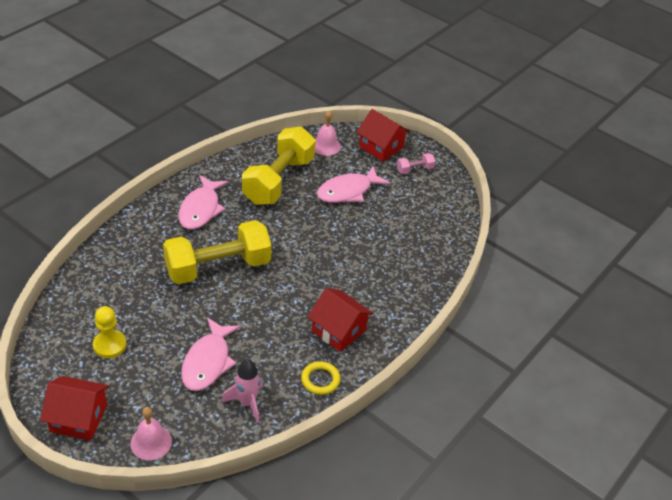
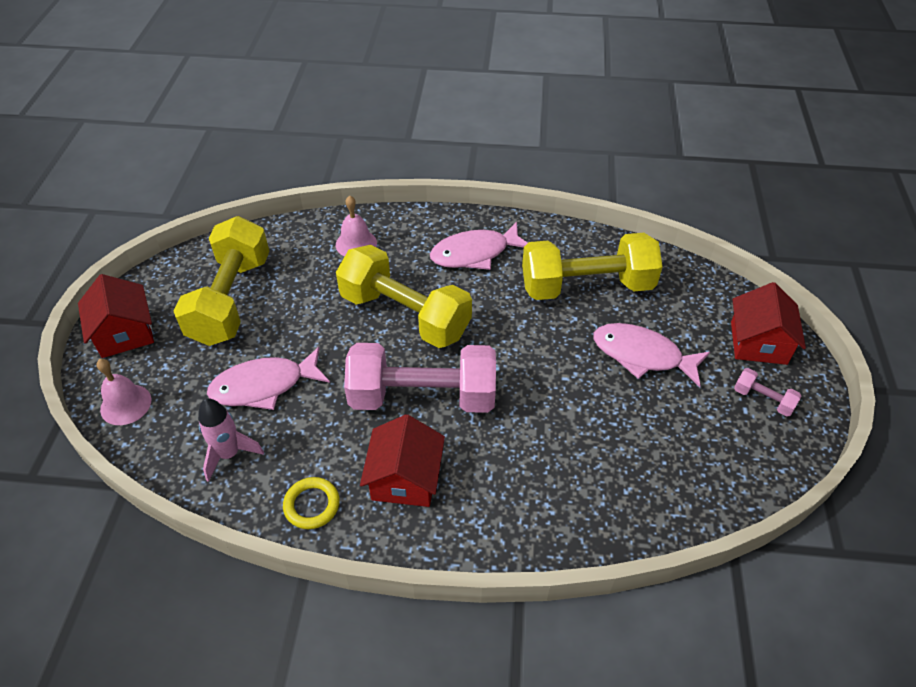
camera: 60 degrees right, 5 degrees up
yellow pawn [93,306,126,358] -> yellow dumbbell [174,216,269,346]
pink bell [315,111,341,156] -> pink bell moved to [336,195,377,257]
none -> pink dumbbell [344,343,496,413]

